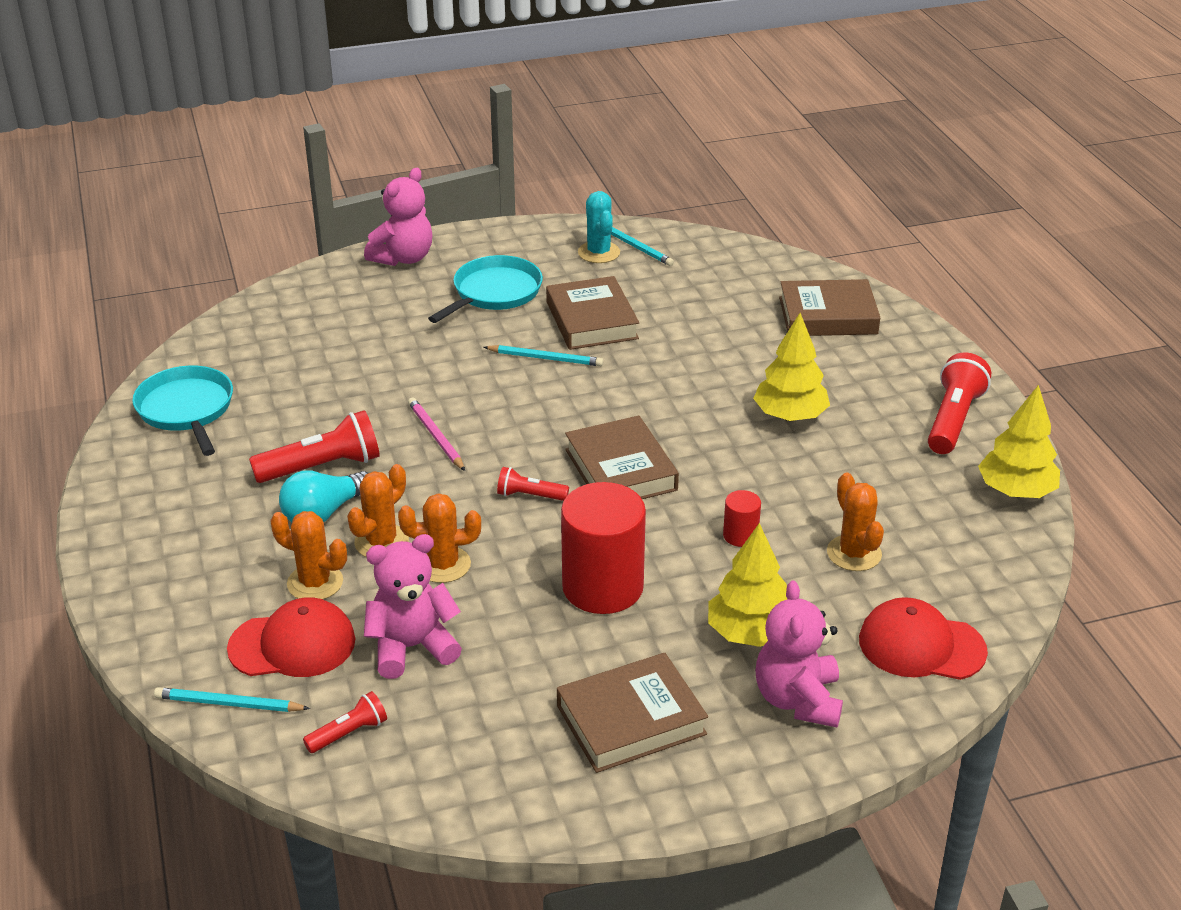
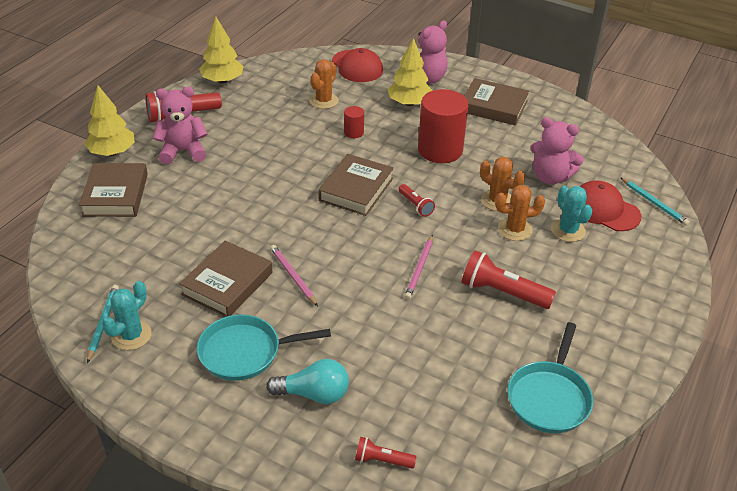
camera: 135 degrees left, 5 degrees up
orange cactus [270,511,347,599] -> turquoise cactus [551,186,592,242]
turquoise light bulb [279,471,368,522] -> turquoise light bulb moved to [266,359,349,404]
red flashlight [303,691,387,753] -> red flashlight moved to [355,437,417,469]
pink teddy bear [364,168,432,266] -> pink teddy bear moved to [153,87,208,165]
turquoise pencil [484,345,603,366] -> pink pencil [270,245,318,306]
yellow tree [753,313,830,421] -> yellow tree moved to [84,85,135,156]
brown book [779,279,880,336] -> brown book turned 45 degrees clockwise [79,163,148,217]

